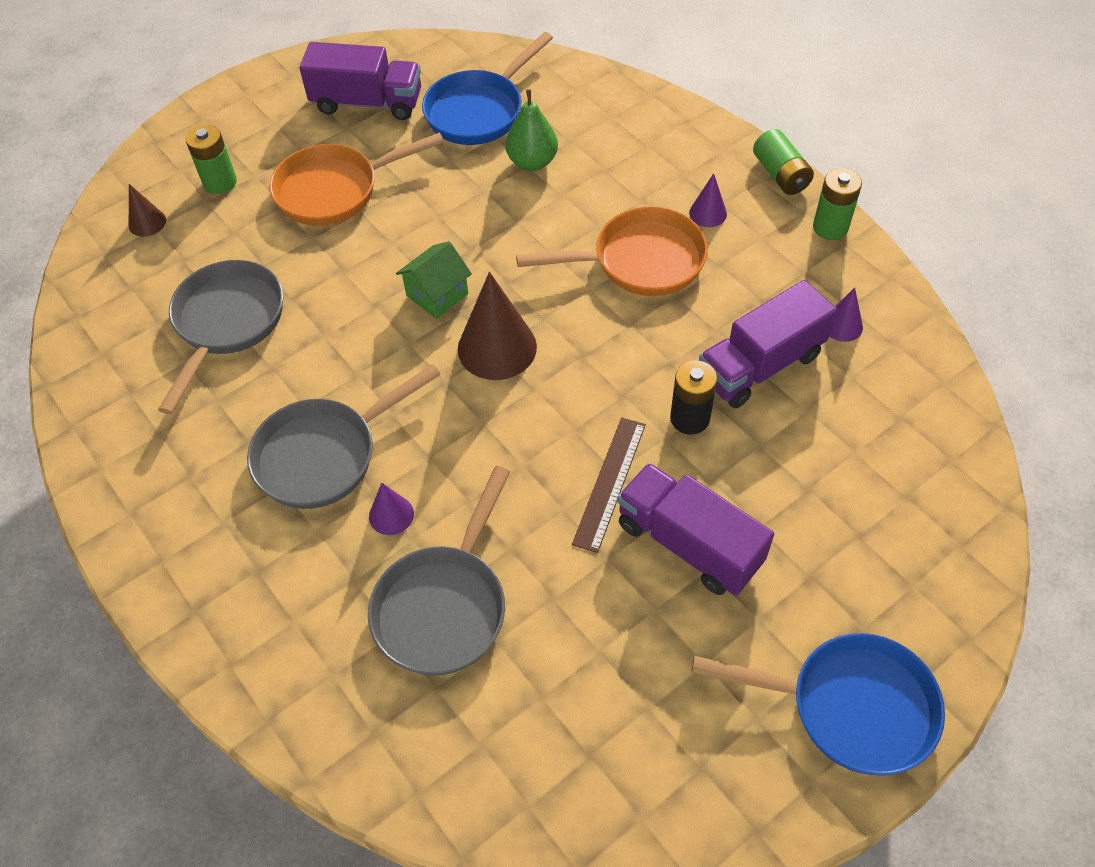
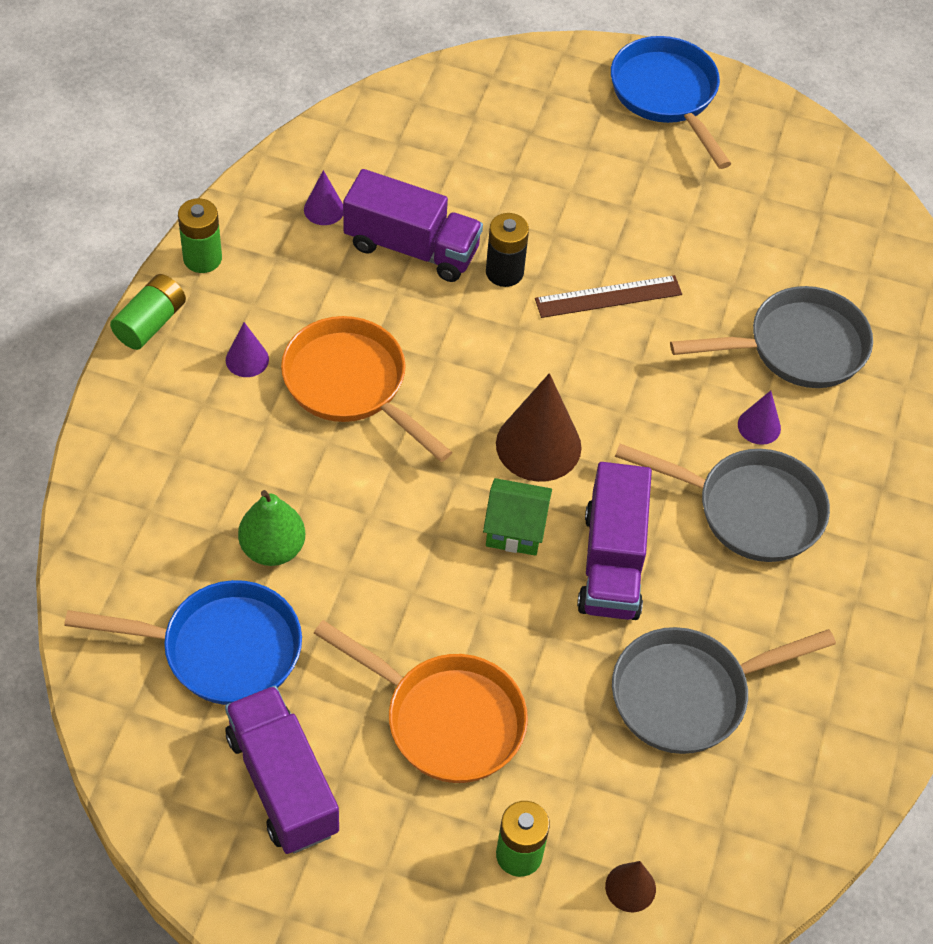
camera: 130 degrees left, 0 degrees up
purple truck [617,463,774,596] -> purple truck moved to [577,462,652,620]

